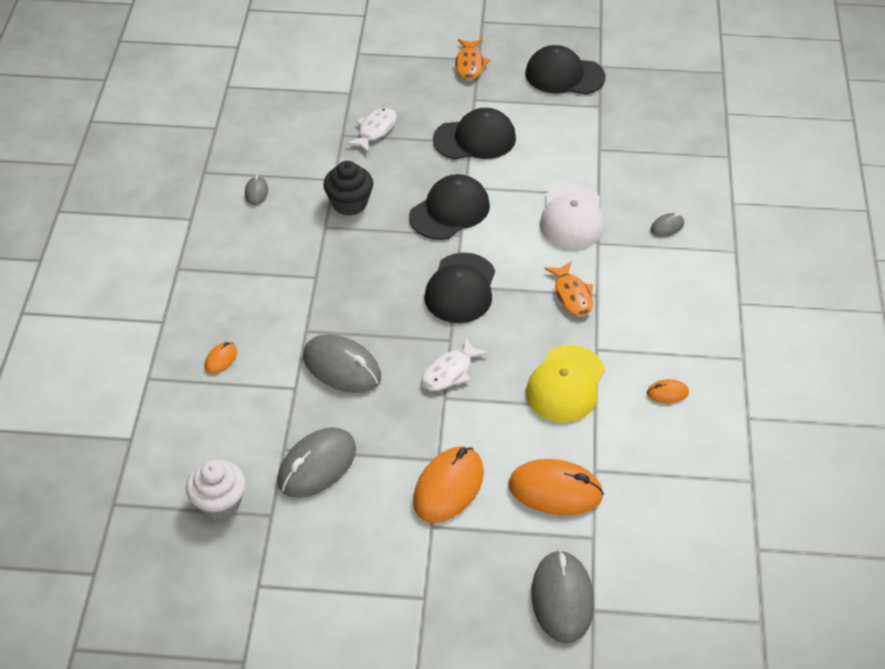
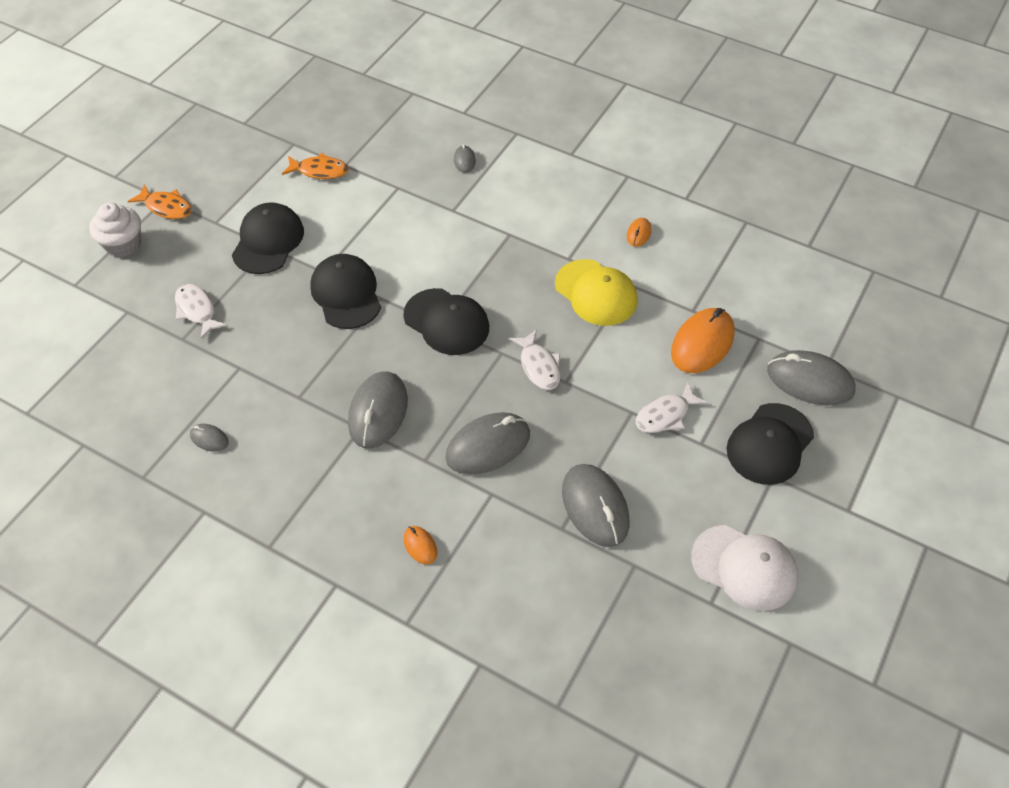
camera: 65 degrees left, 5 degrees up
white cupcake [186,459,246,520] -> white cupcake moved to [90,203,141,257]
black cupcake [323,161,373,216] -> none
orange mouse [413,446,484,523] -> white fish [636,383,708,433]
black cap [525,45,605,95] -> black cap moved to [727,403,814,485]
white cap [540,184,605,249] -> white cap moved to [691,525,798,611]
orange fish [544,261,593,316] -> orange fish moved to [282,153,349,179]
none -> grey mouse [348,371,408,448]

